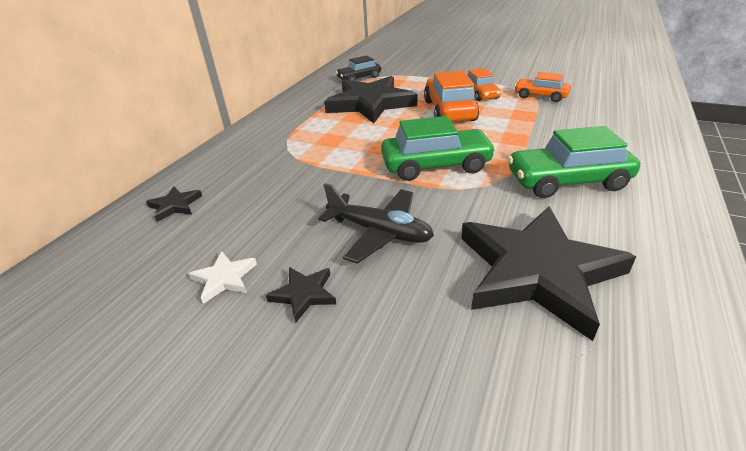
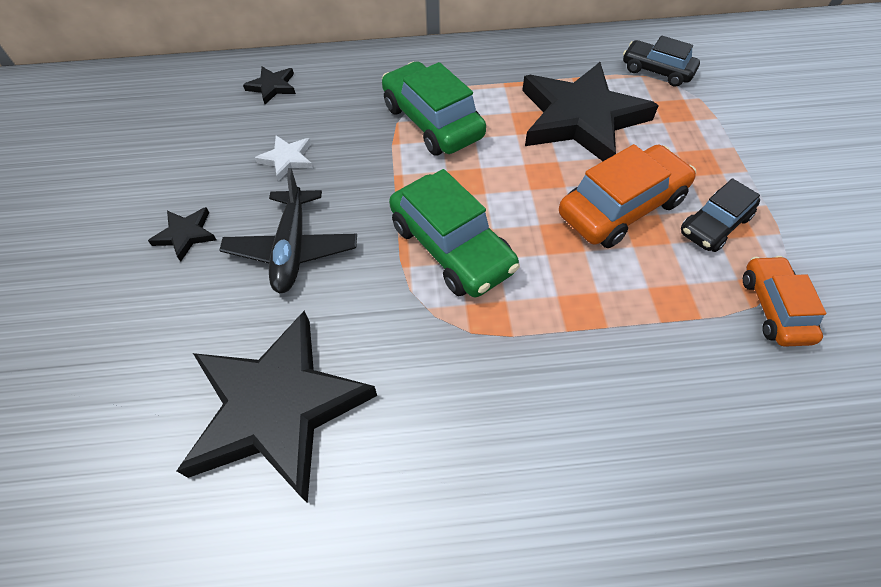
camera: 60 degrees right, 20 degrees up
white star [188,251,257,304] -> white star moved to [255,136,313,181]
orange car [467,68,501,101] -> black car [681,178,760,252]
green car [507,126,640,198] -> green car moved to [382,61,486,155]

